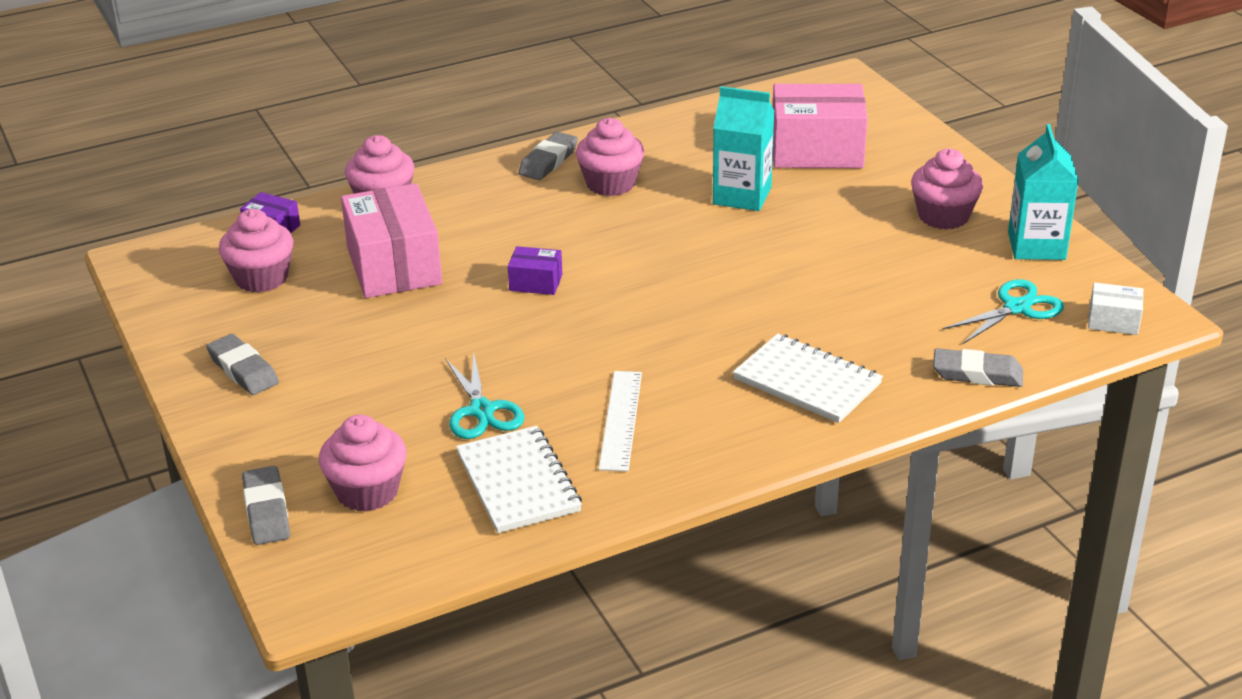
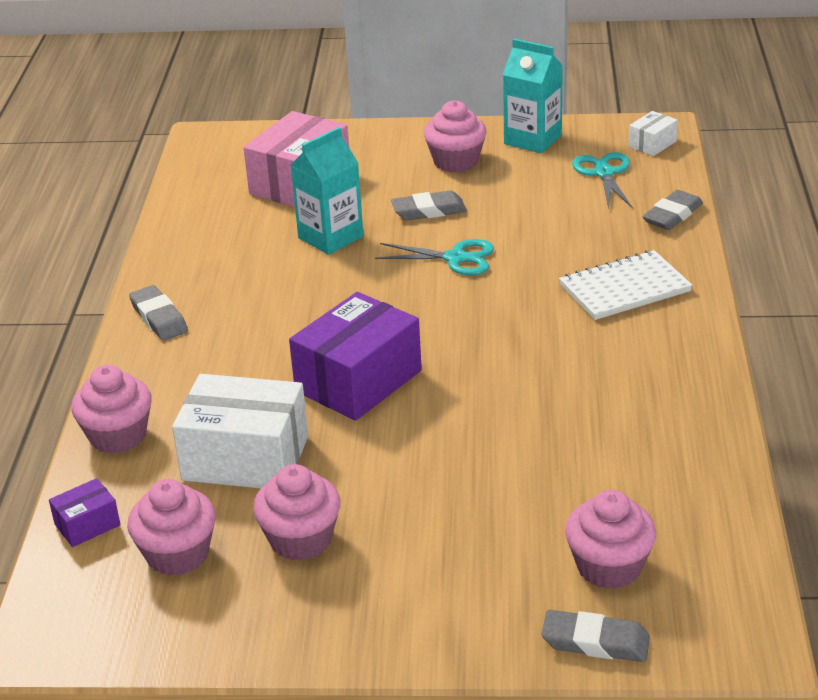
camera: 60 degrees left, 0 degrees up
grey eraser [206,334,279,395] -> grey eraser moved to [391,191,467,220]
pink box [341,183,442,298] -> white box [172,374,308,489]
turquoise scissors [445,352,524,439] -> turquoise scissors moved to [375,239,494,275]
white notebook [456,426,582,533] -> none
purple box [508,246,562,295] -> purple box [289,292,422,421], size x2.13
pink cupcake [576,118,644,196] -> pink cupcake moved to [253,464,341,561]
white ruler [599,371,642,472] -> none

